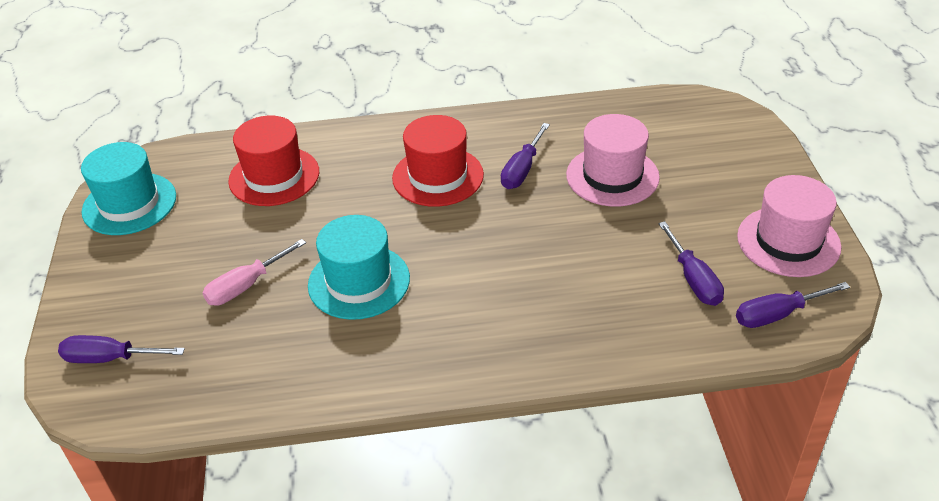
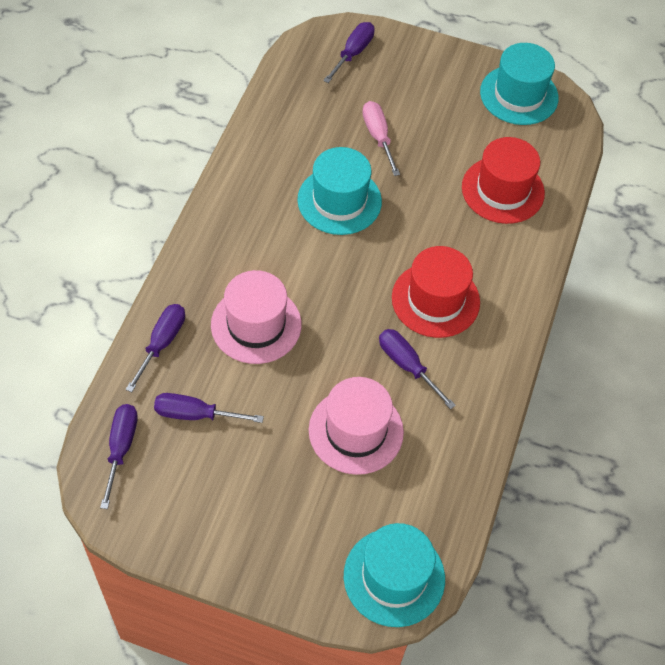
camera: 110 degrees right, 15 degrees up
pink hat [737,175,841,277] -> pink hat moved to [211,270,302,364]
none -> purple screwdriver [126,304,185,392]
none -> turquoise hat [344,523,445,627]

